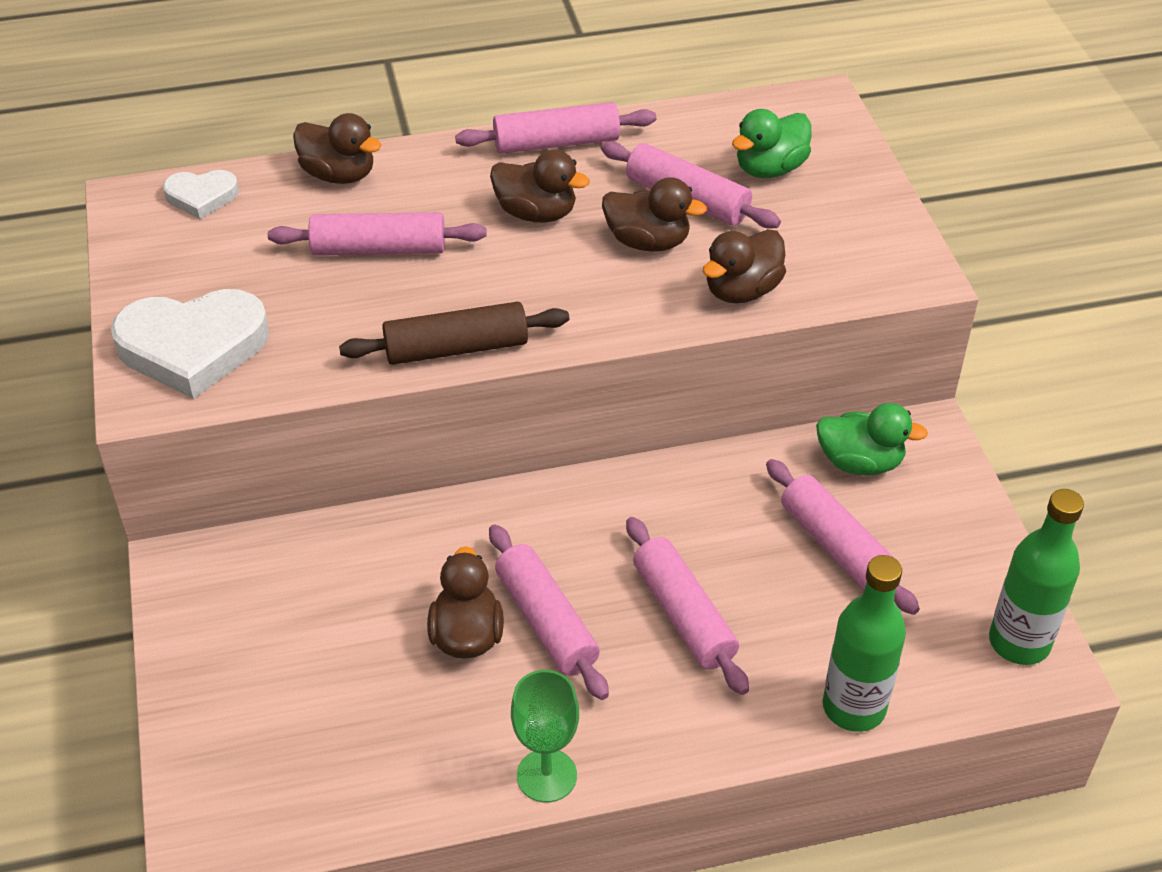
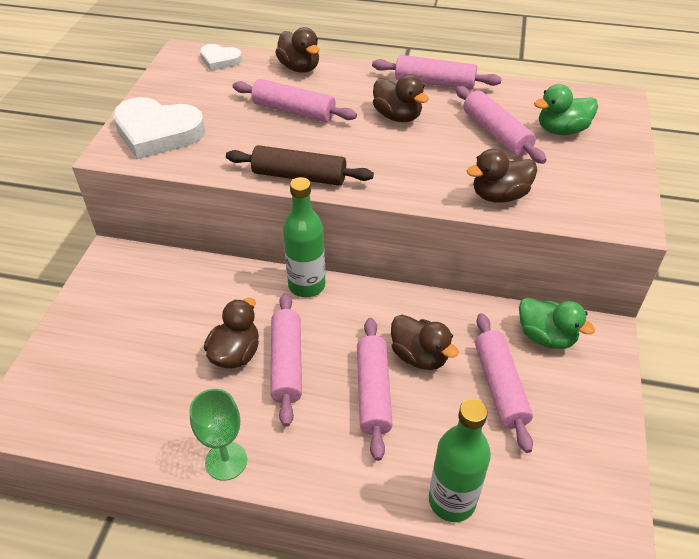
camera: 25 degrees right, 0 degrees up
brown duck [602,177,707,251] -> brown duck moved to [391,315,459,370]
green bottle [989,489,1084,665] -> green bottle moved to [283,177,325,297]

